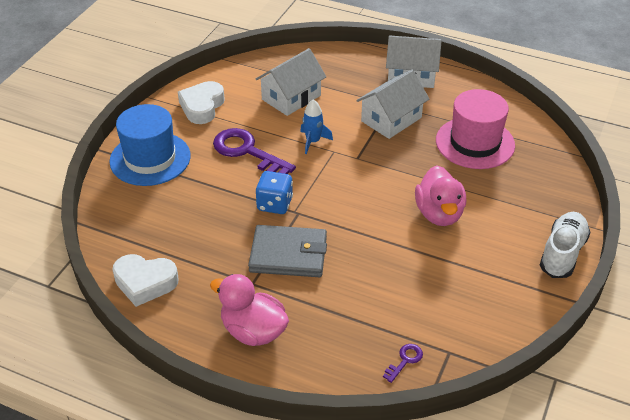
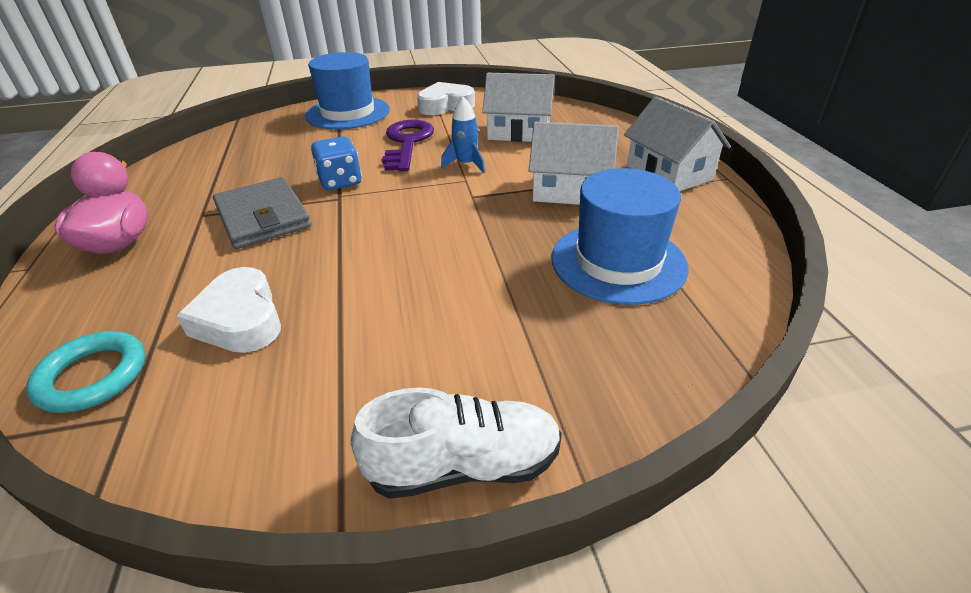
camera: 55 degrees right, 5 degrees down
white heart [112,254,179,307] -> white heart moved to [177,267,281,353]
purple key [383,344,423,383] -> turquoise ring [26,331,146,413]
pink duck [415,165,466,226] -> none
pink hat [436,89,515,169] -> blue hat [551,168,689,305]

